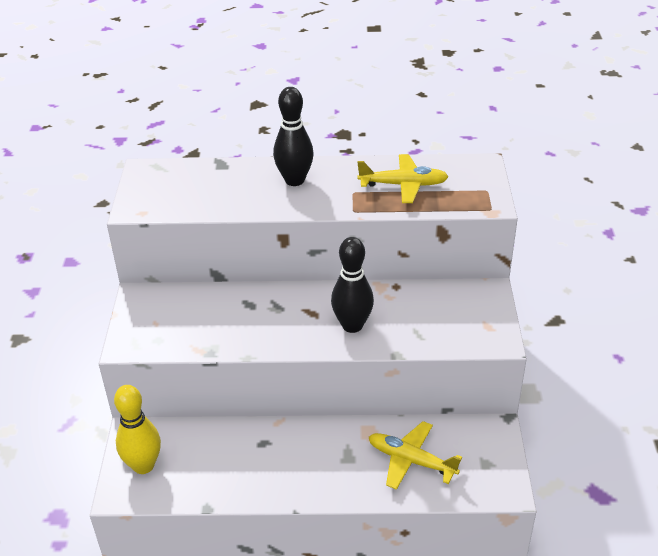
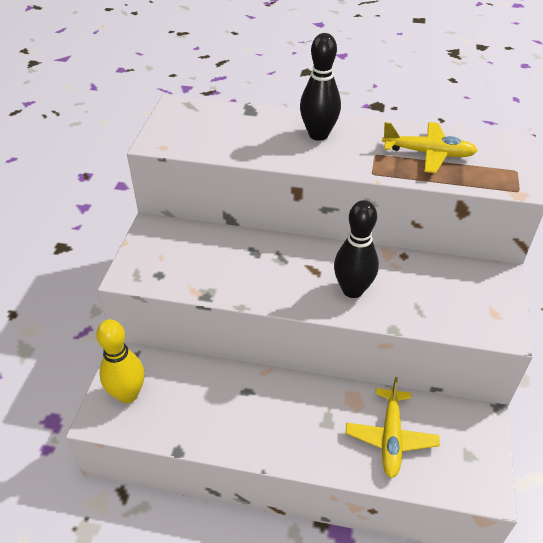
camera: 10 degrees right, 5 degrees up
yellow plane [369,421,462,490] -> yellow plane turned 120 degrees counterclockwise [346,377,440,478]

